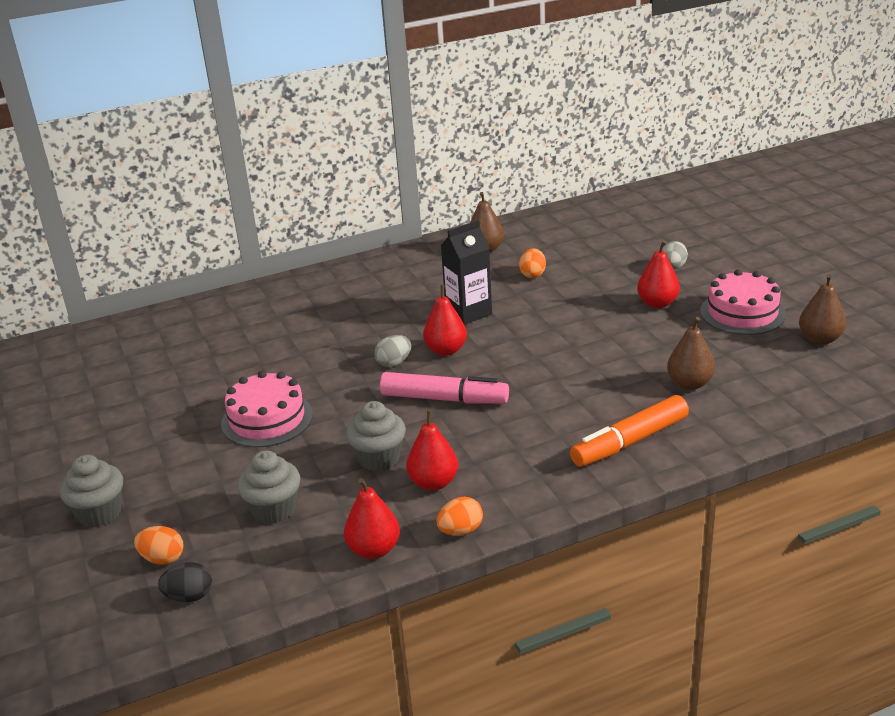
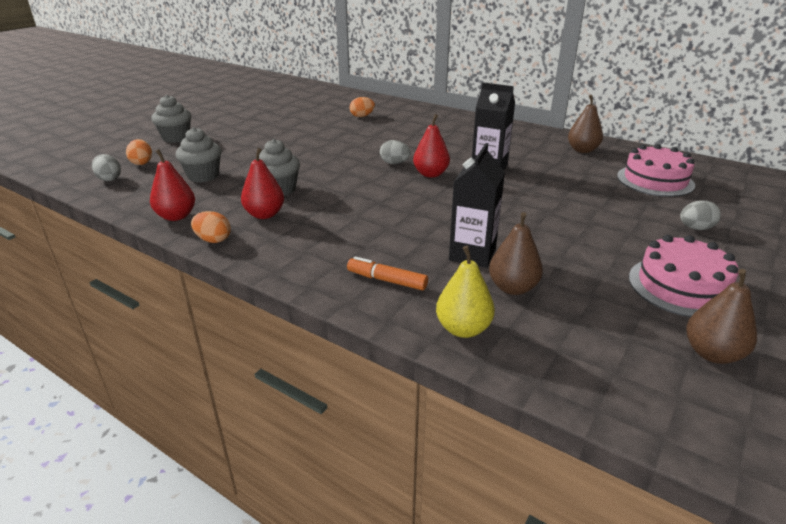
camera: 55 degrees right, 0 degrees up
black egg [158,562,212,602] -> grey egg [92,154,121,181]
pink cake [221,371,313,447] -> pink cake moved to [617,144,695,197]
pink marker [380,372,509,404] -> none
orange egg [519,248,546,278] -> orange egg moved to [350,97,375,117]
orange marker [570,395,689,467] -> orange marker [347,257,428,290], size x0.60
red pear [637,241,680,308] -> none
none -> yellow pear [436,246,495,338]
none -> black carton [449,143,505,268]

